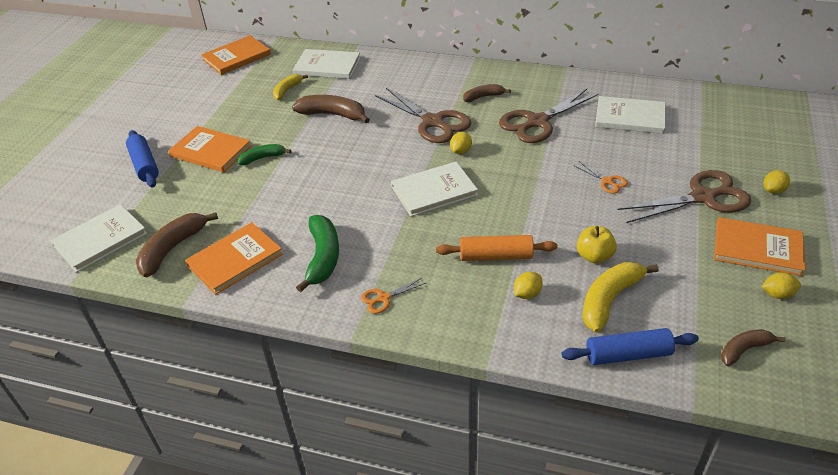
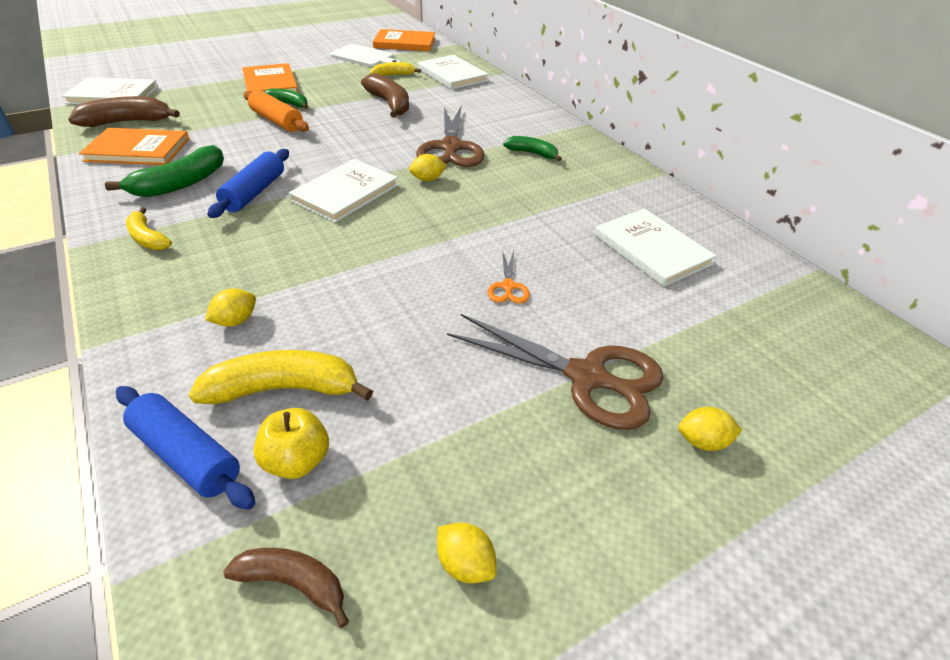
camera: 40 degrees right, 0 degrees up
blue rolling pin [126,130,159,188] -> blue rolling pin moved to [207,149,289,218]
orange scissors [361,278,426,314] -> yellow banana [126,207,172,250]
white book [391,162,478,217] -> white book turned 75 degrees counterclockwise [289,159,398,223]
orange rolling pin [436,235,557,261] -> orange rolling pin moved to [243,90,309,132]
brown banana [463,84,511,102] -> green banana [503,136,562,161]
brown scissors [499,89,599,143] -> none
yellow lemon [514,272,543,299] -> yellow lemon turned 45 degrees counterclockwise [205,288,256,326]
yellow apple [577,226,617,264] -> yellow apple moved to [254,408,329,479]
orange book [714,217,805,276] -> none
none -> white cutting board [330,44,401,67]

